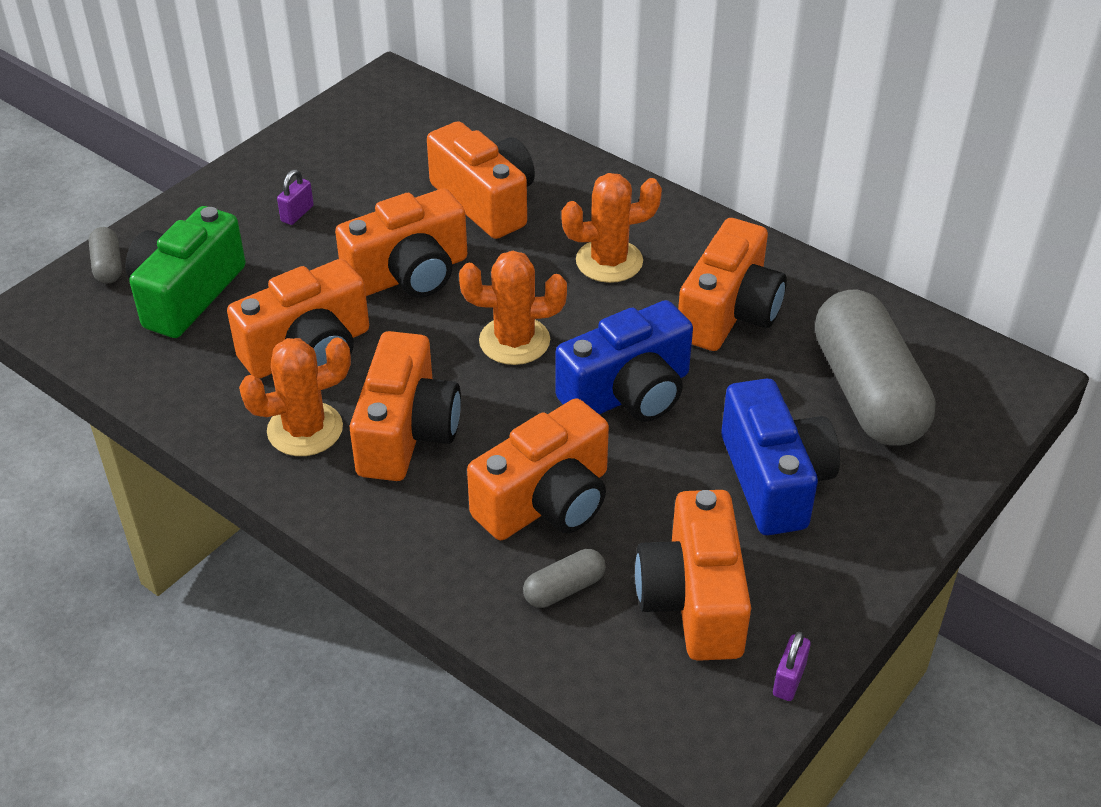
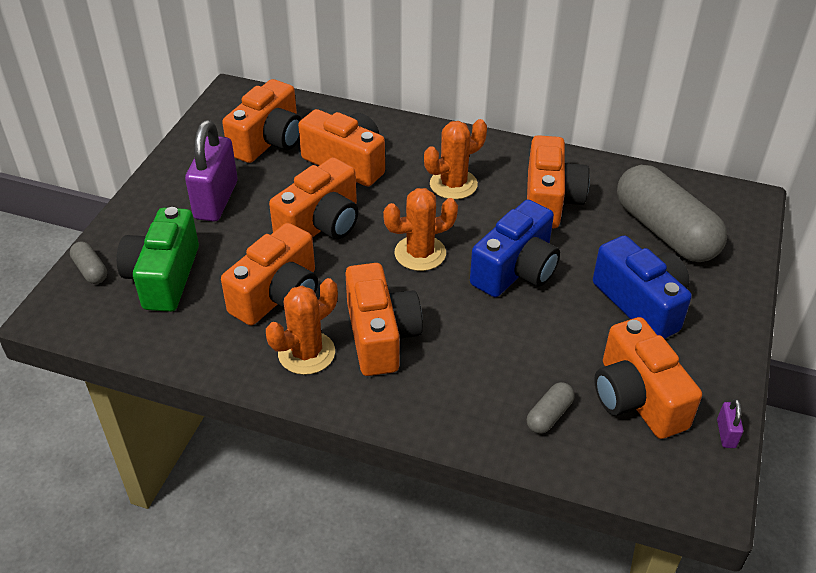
camera: 20 degrees left, 0 degrees up
purple padlock [277,170,314,225] -> purple padlock [185,120,238,222], size x2.36
orange camera [467,398,609,540] -> orange camera moved to [222,79,302,163]

